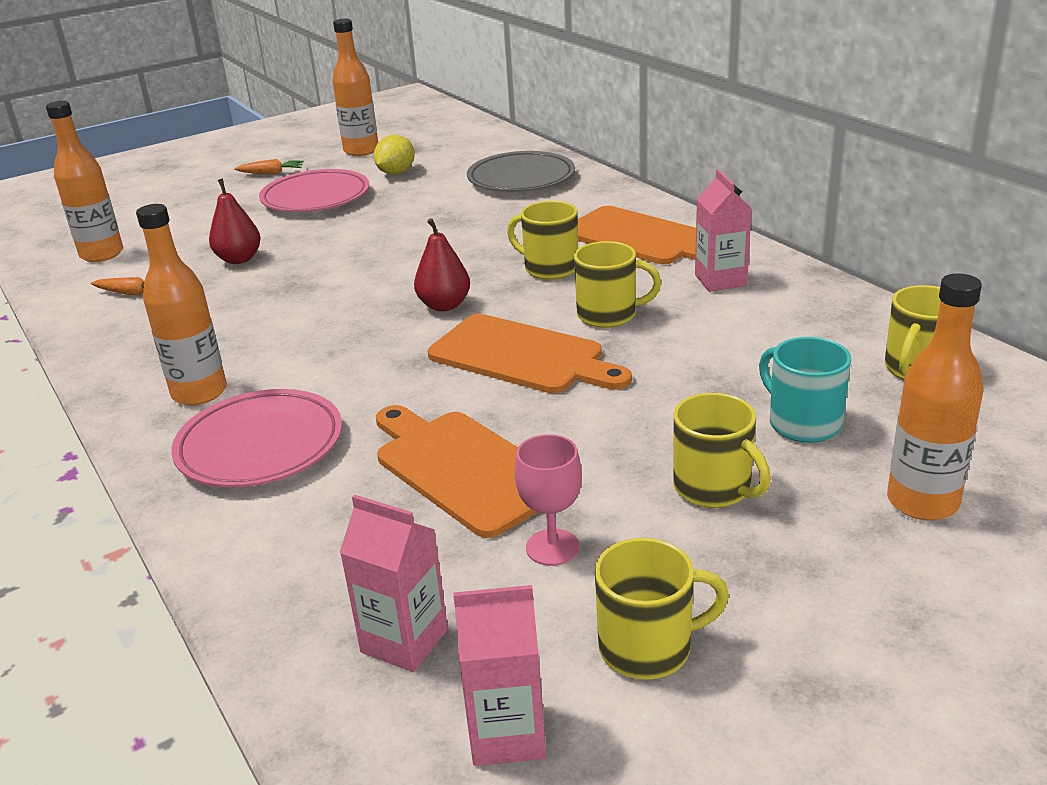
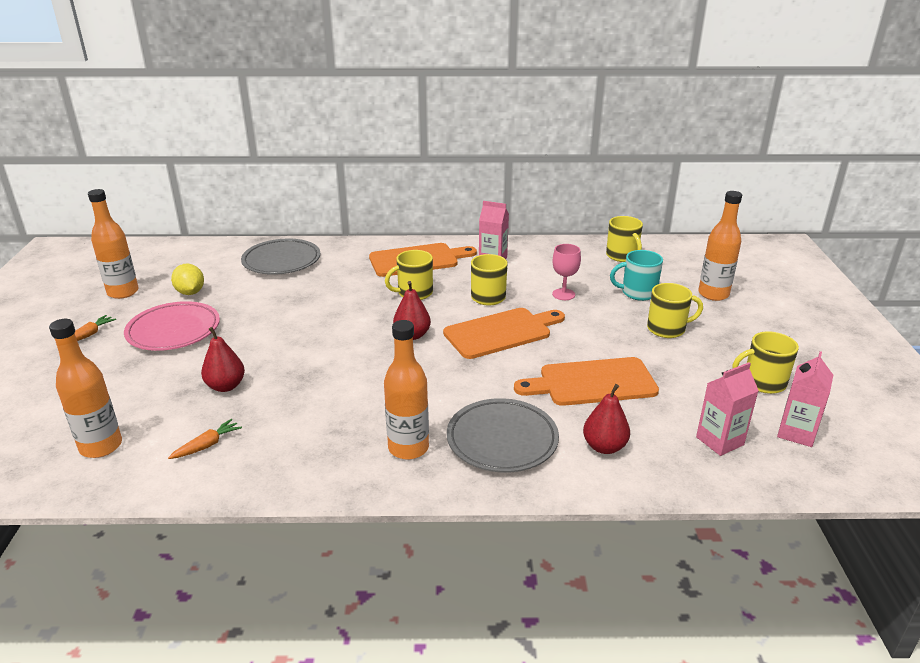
camera: 60 degrees left, 0 degrees up
pink plate [171,389,342,487] -> grey plate [447,398,559,473]
pink goblet [515,434,582,566] -> pink goblet moved to [552,244,581,300]
yellow mug [595,538,729,680] -> yellow mug turned 120 degrees counterclockwise [732,331,799,394]
none -> red pear [583,384,630,454]

